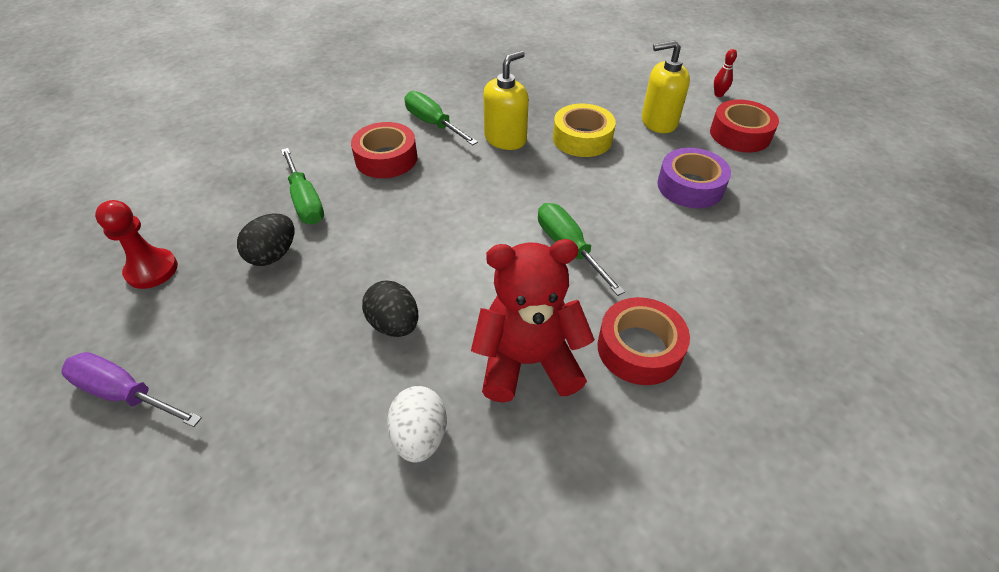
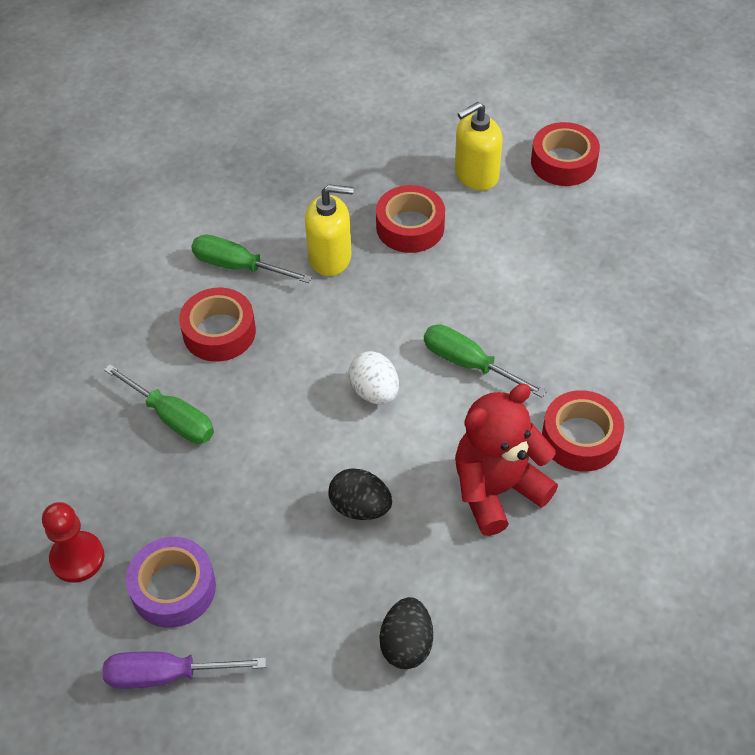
camera: 25 degrees left, 5 degrees up
black egg [237,213,294,266] -> black egg moved to [379,597,433,669]
white egg [387,386,447,463] -> white egg moved to [348,351,399,405]
yellow soap dispenser [483,51,529,150] -> yellow soap dispenser turned 75 degrees clockwise [305,185,354,276]
yellow tape [553,103,616,157] -> red tape [376,185,445,253]
purple tape [657,148,731,208] -> purple tape moved to [126,537,216,628]
red bowling pin [714,49,737,97] -> none

